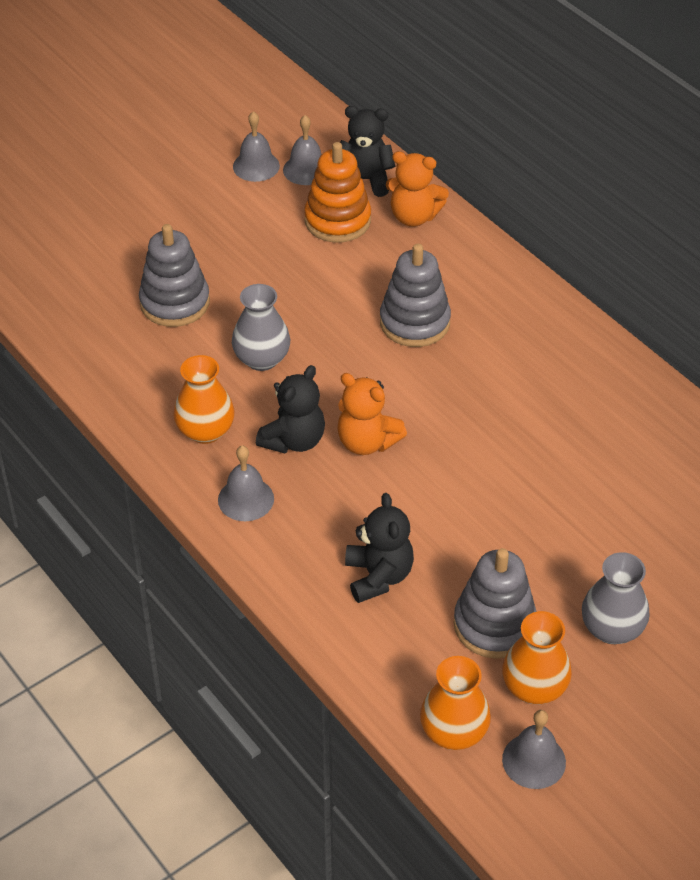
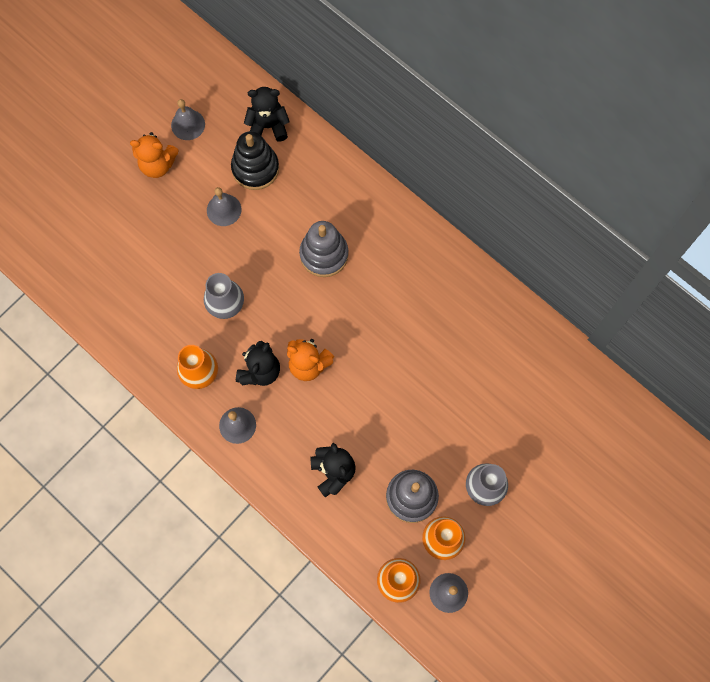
camera: 10 degrees left, 25 degrees up
grey stacking toy [139,224,210,327] -> none
grey bell [283,115,321,185] -> grey bell moved to [207,187,241,226]
orange stacking toy [304,142,371,242] -> black stacking toy [231,131,279,190]
orange teddy bear [386,151,449,227] -> orange teddy bear moved to [130,132,179,178]

